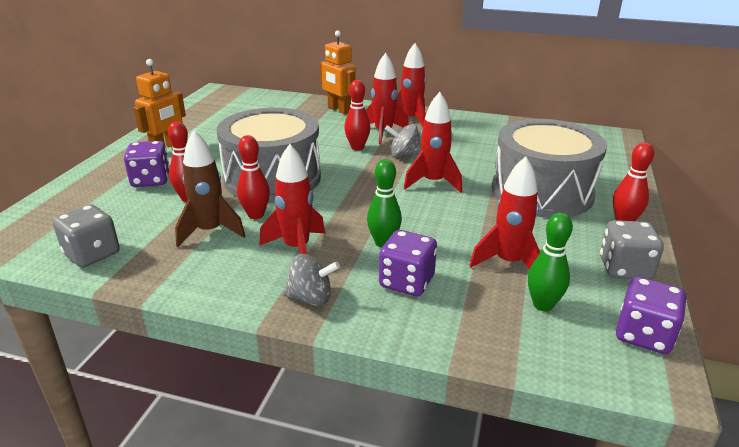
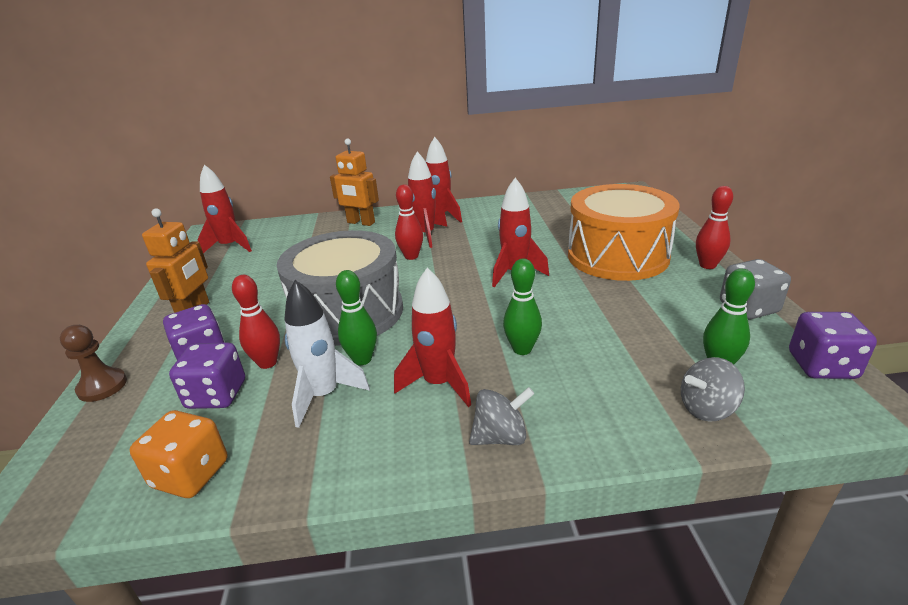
camera: 20 degrees left, 0 degrees up
grey dice [53,204,120,268] -> orange dice [130,410,228,498]
brown rocket [175,130,245,247] -> white rocket [284,280,370,428]
red bowling pin [237,135,270,219] -> green bowling pin [336,270,377,365]
purple dice [379,230,437,296] -> purple dice moved to [169,343,245,409]
grey spinning top [385,124,421,157] -> grey spinning top moved to [681,357,745,422]
red rocket [470,156,540,270] -> red rocket moved to [197,165,252,253]
grey drum [492,119,607,218] -> orange drum [568,184,679,281]
none -> brown pawn [60,325,127,402]

